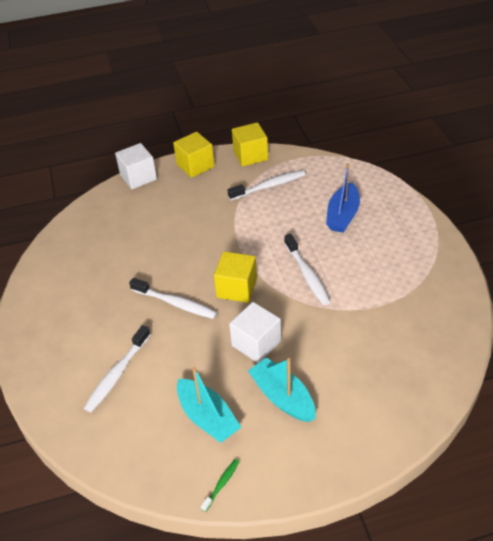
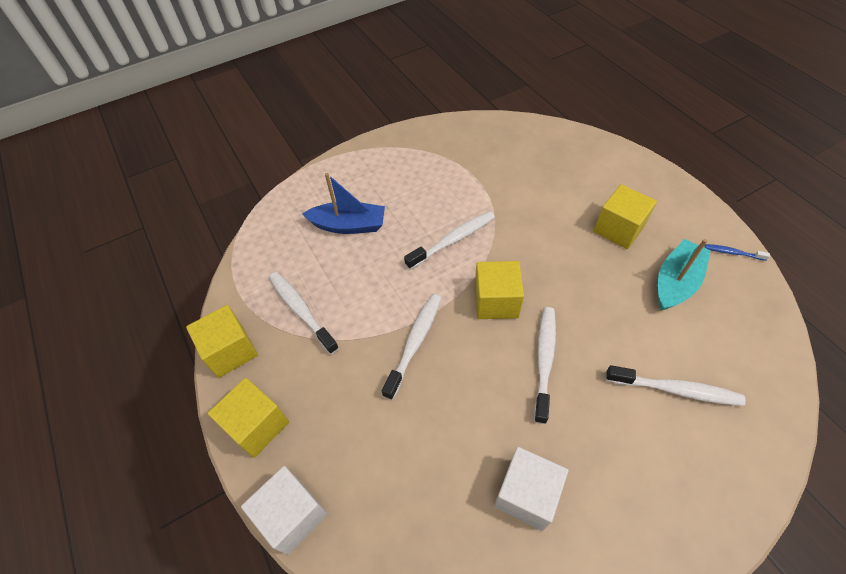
camera: 105 degrees left, 10 degrees up
green toothbrush [201,459,240,512] -> blue toothbrush [704,244,770,261]
white cube [229,302,281,363] -> white cube moved to [494,447,568,531]
turquoise boat [248,357,316,422] -> yellow cube [594,184,657,249]
none -> white toothbrush [382,294,441,400]

